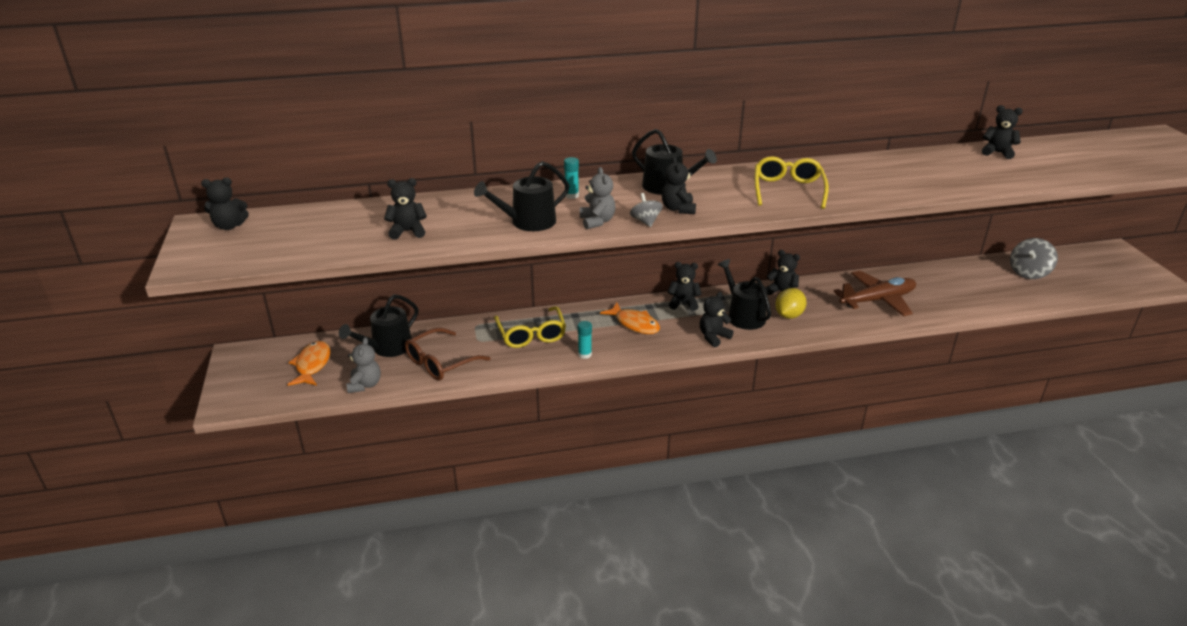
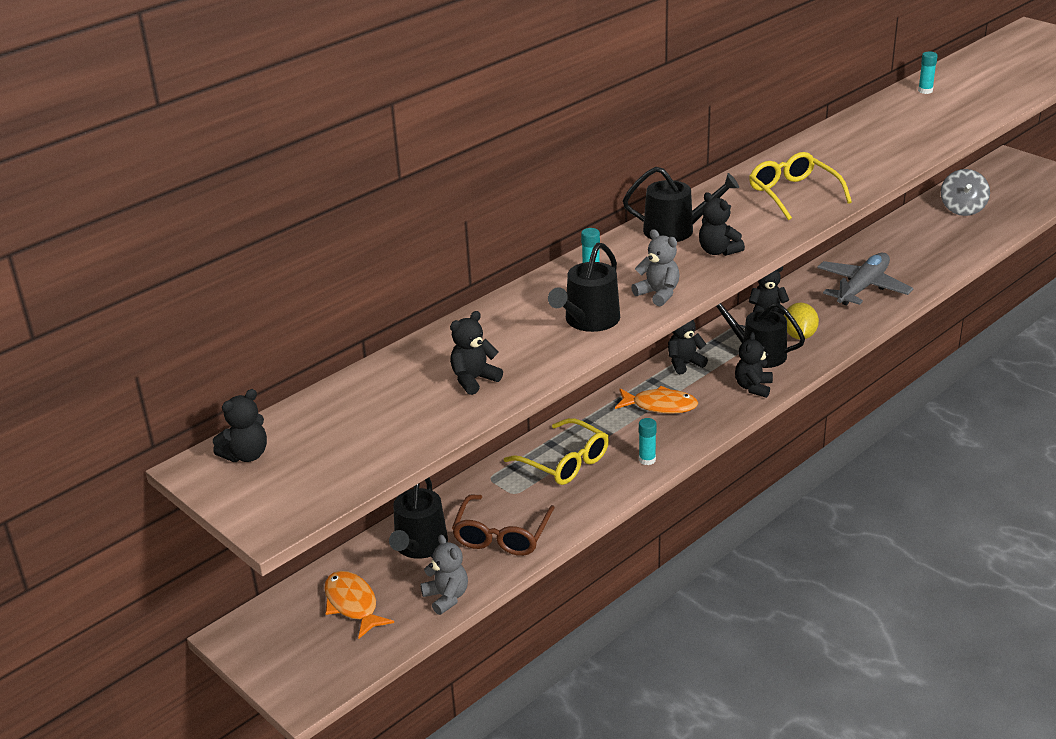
camera: 30 degrees left, 0 degrees up
grey spinning top [630,193,663,227] -> none
brown plane [833,271,916,316] -> grey plane [817,253,914,306]
black teddy bear [982,105,1023,159] -> turquoise glue stick [918,52,938,94]

